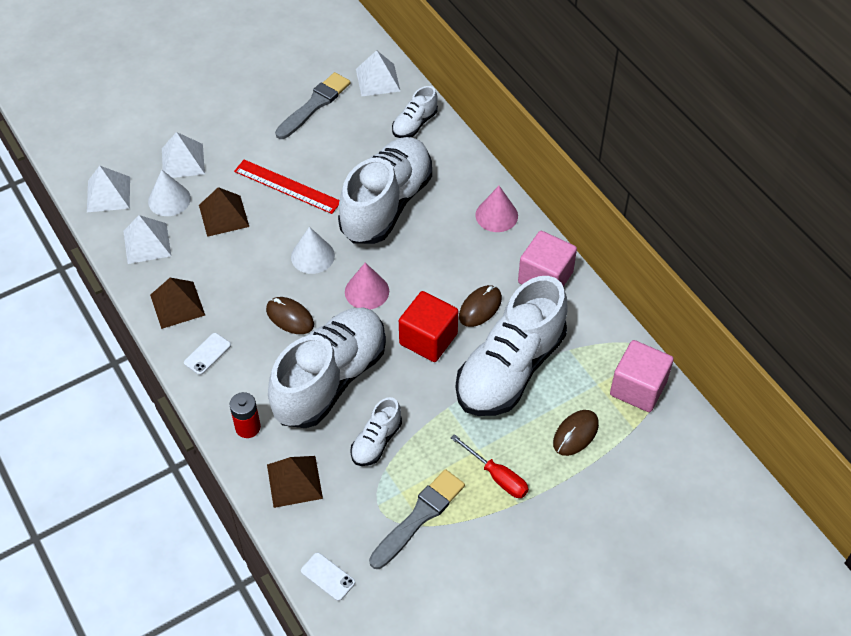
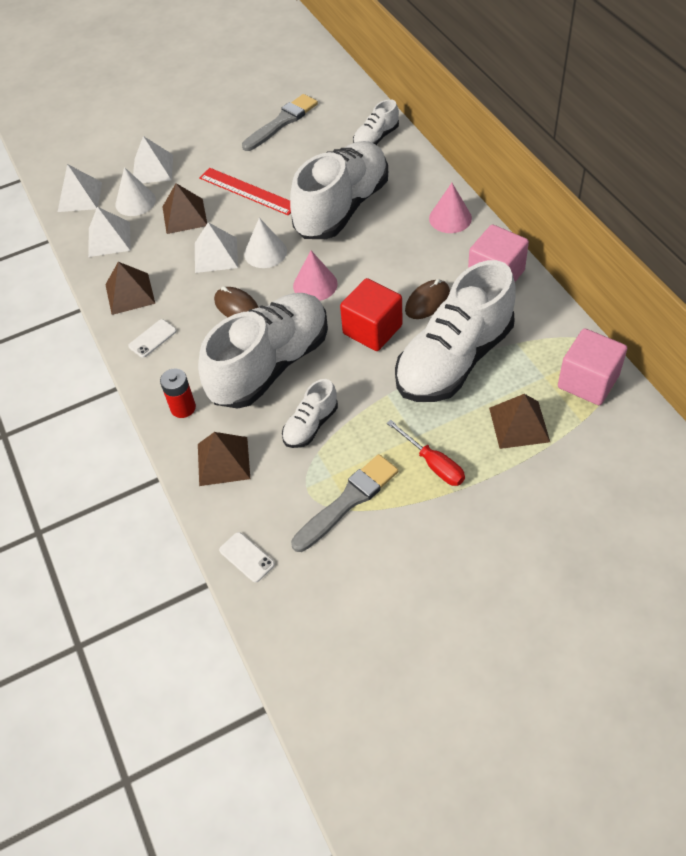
camera: 10 degrees right, 0 degrees up
white pyramid [356,50,400,96] -> white pyramid moved to [195,222,238,273]
brown mouse [553,410,599,456] -> brown pyramid [489,394,550,449]

